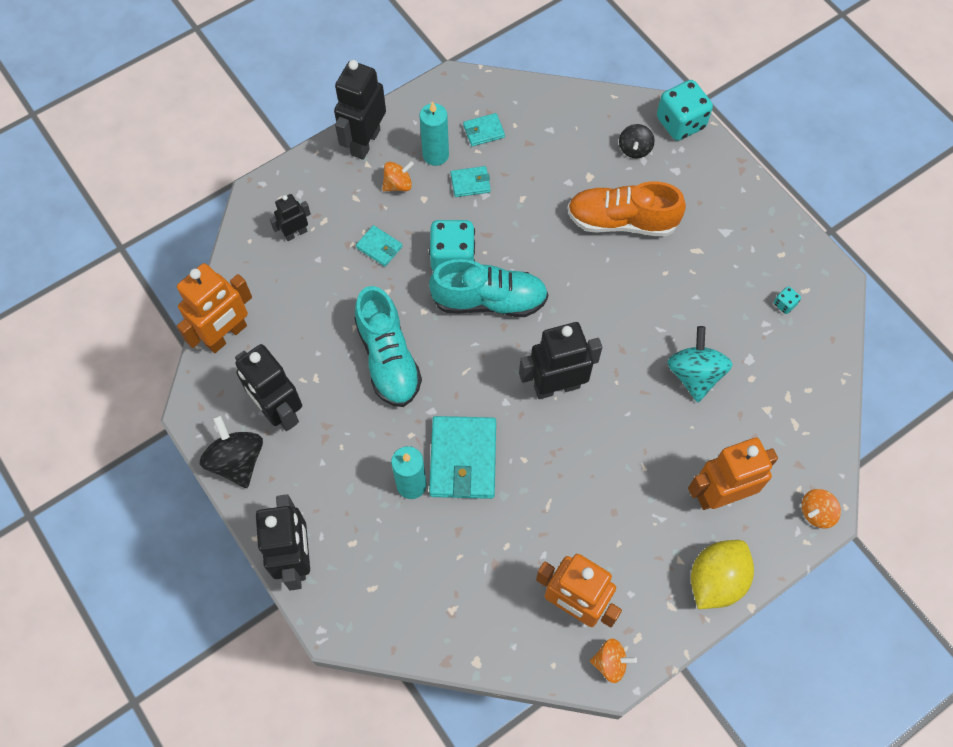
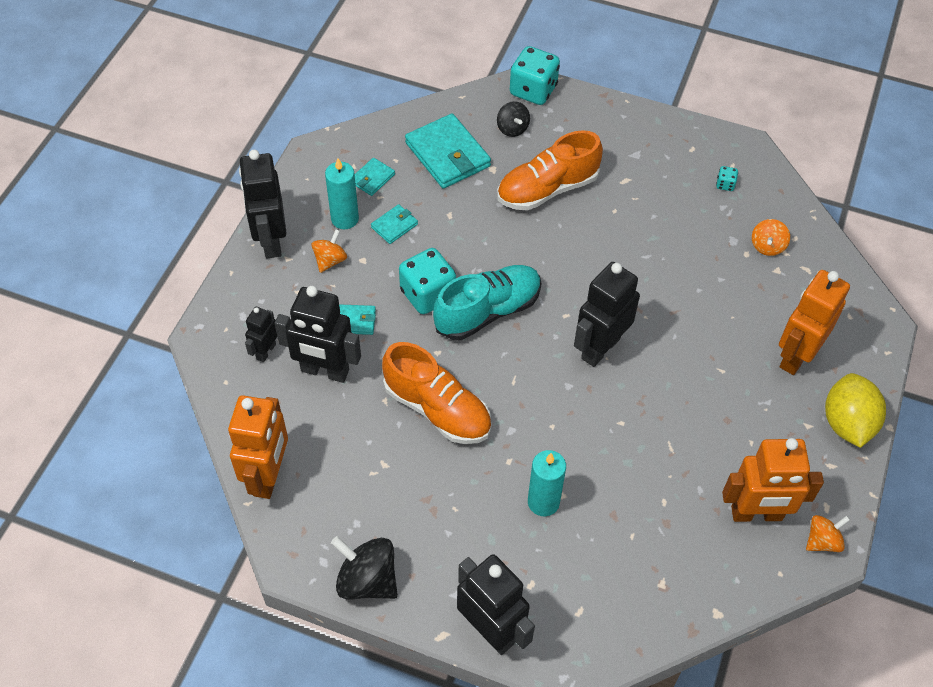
camera: 35 degrees left, 10 degrees down
black robot [235,344,302,431] -> black robot moved to [275,286,361,383]
turquoise shoe [354,286,422,407] -> orange shoe [382,342,491,444]
turquoise wallet [429,416,496,499] -> turquoise wallet moved to [405,114,491,189]
turquoise spinning top [667,326,733,402] -> none
orange spinning top [802,489,841,528] -> orange spinning top moved to [752,219,790,256]

